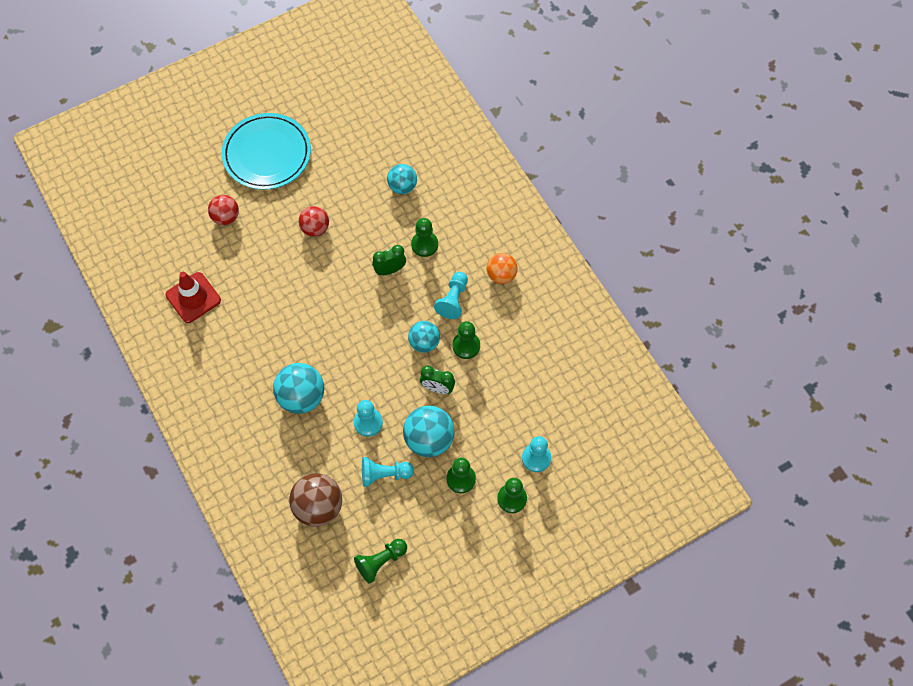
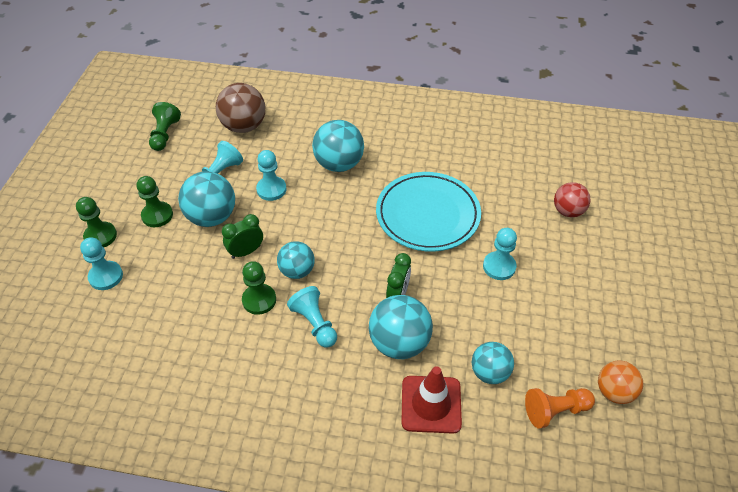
camera: 130 degrees right, 15 degrees down
red traffic cone [166,272,221,323] -> red traffic cone moved to [401,366,462,434]
turquoise plate [222,113,311,190] -> turquoise plate moved to [376,172,481,252]
red ball [298,206,329,237] -> turquoise pawn [483,228,517,280]
green pawn [411,218,438,257] -> turquoise ball [369,295,433,359]
orange ball [486,253,518,284] -> orange ball moved to [598,360,643,404]
none -> orange pawn [525,388,595,428]

